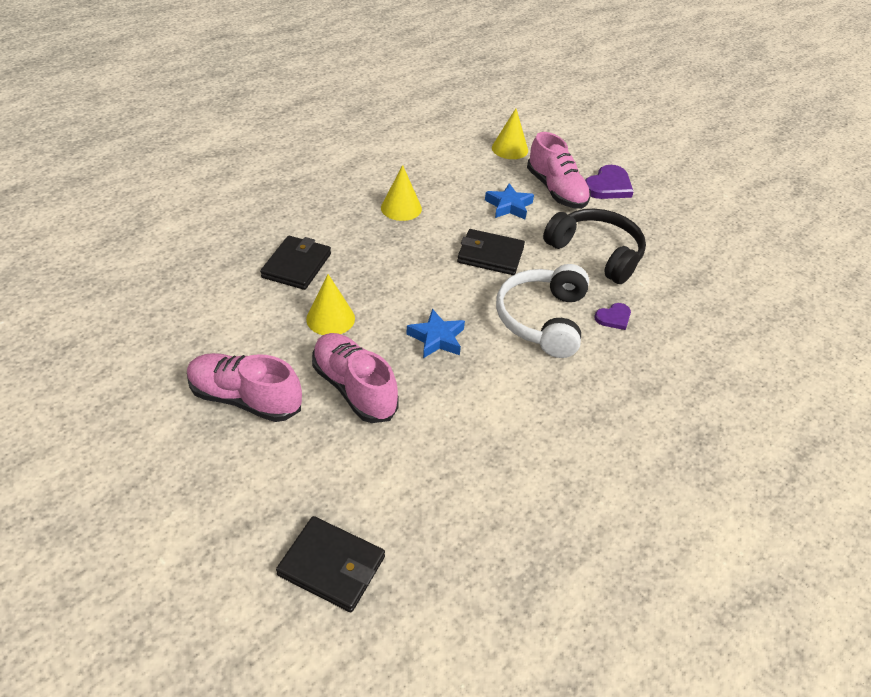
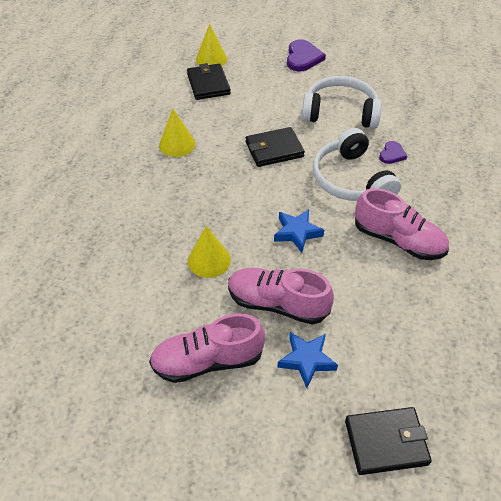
camera: 30 degrees left, 5 degrees up
black wallet [260,236,331,290] -> black wallet moved to [187,63,231,100]
blue star [485,183,534,219] -> blue star moved to [277,332,338,388]
pink shoe [527,132,591,209] -> pink shoe moved to [355,188,449,260]
black headphones [543,209,646,284] -> white headphones [302,76,382,129]

